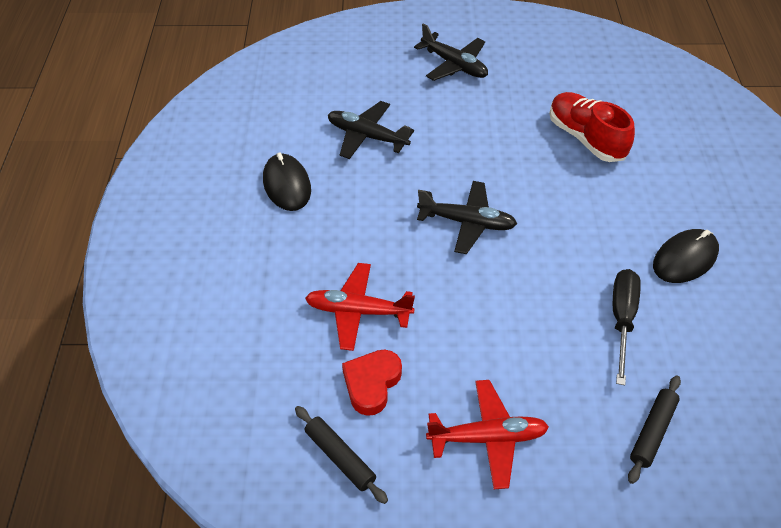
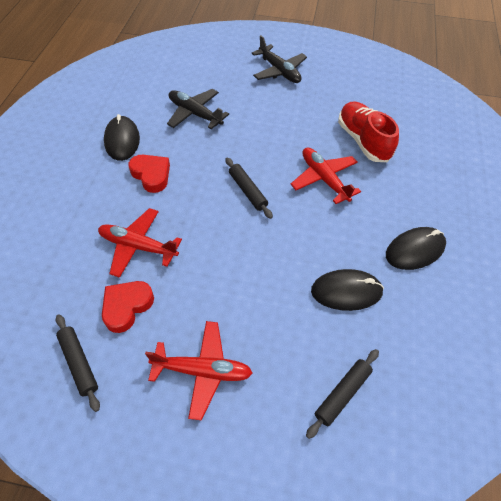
camera: 10 degrees right, 5 degrees up
black plane [417,181,517,254] -> black rolling pin [225,158,273,219]
black screwdriver [613,269,641,385] -> black mouse [311,269,384,311]
none -> red heart [128,155,170,193]
none -> red plane [291,148,361,204]

